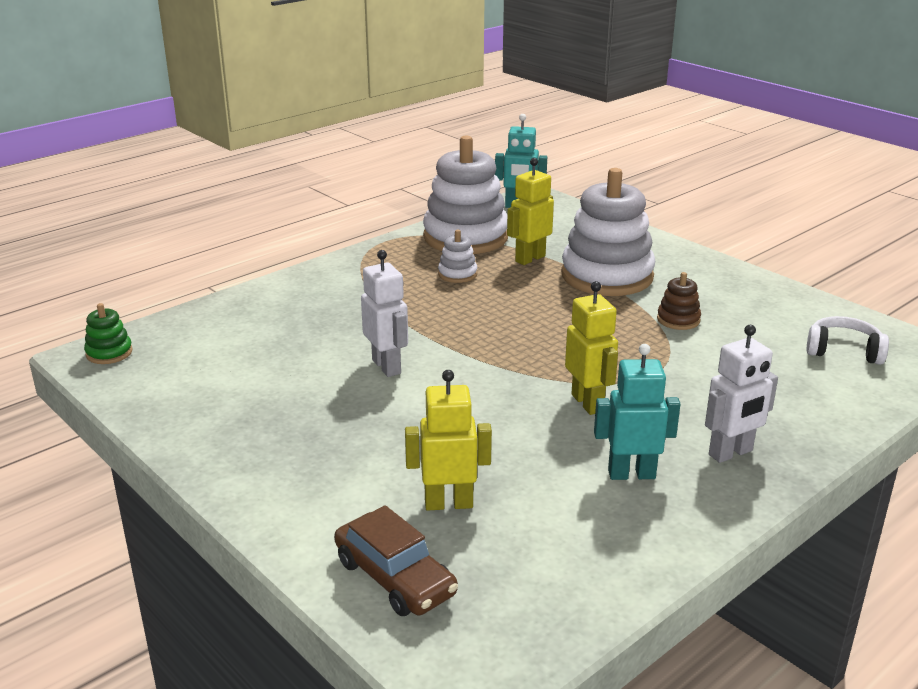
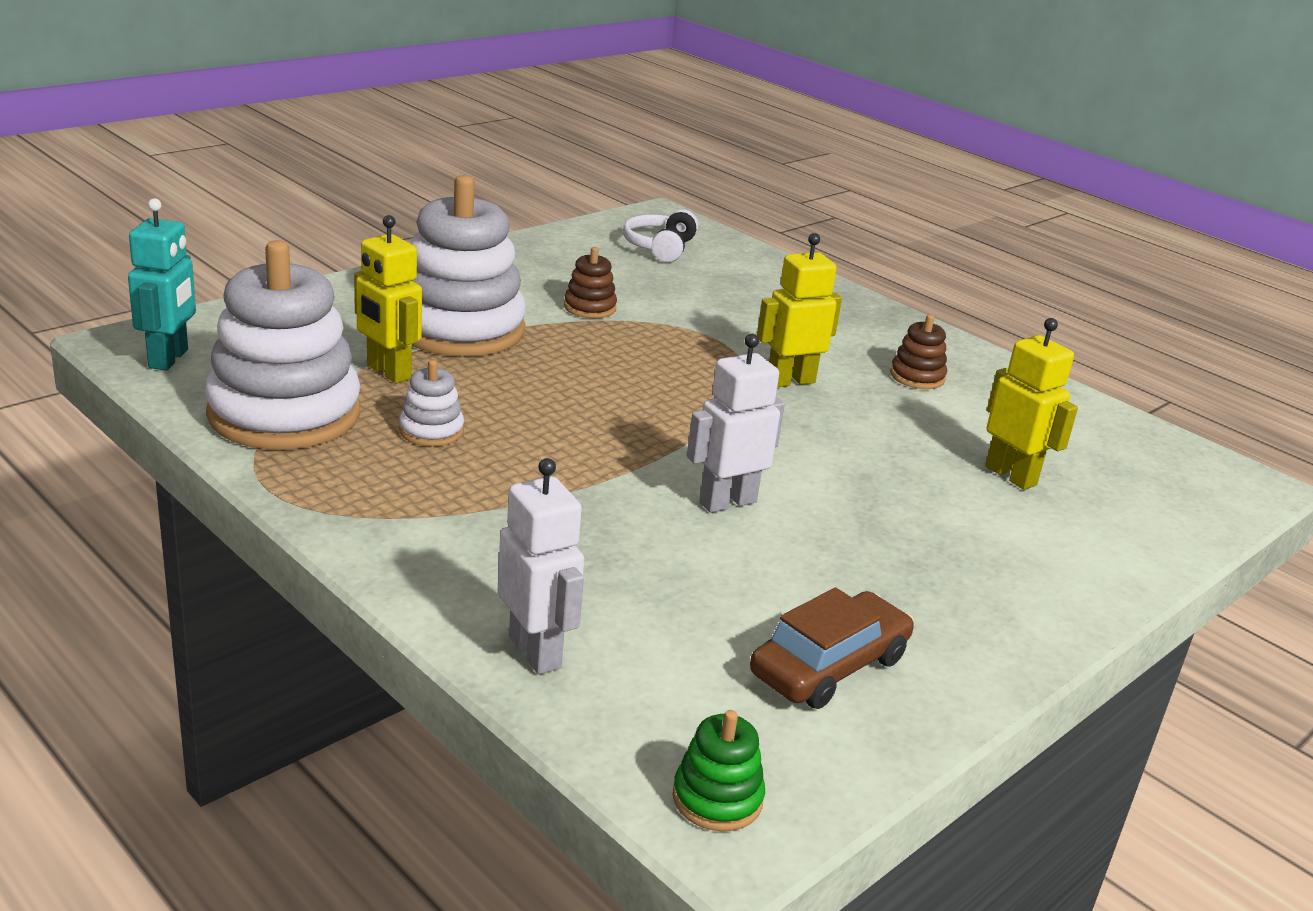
camera: 95 degrees left, 0 degrees up
brown car [334,505,458,616] -> brown car moved to [750,588,914,709]
yellow robot [405,370,492,510] -> yellow robot turned 150 degrees clockwise [985,318,1078,490]
turquoise robot [594,344,680,480] -> brown stacking toy [890,314,947,389]
white robot [705,325,778,463] -> white robot moved to [498,458,584,675]

